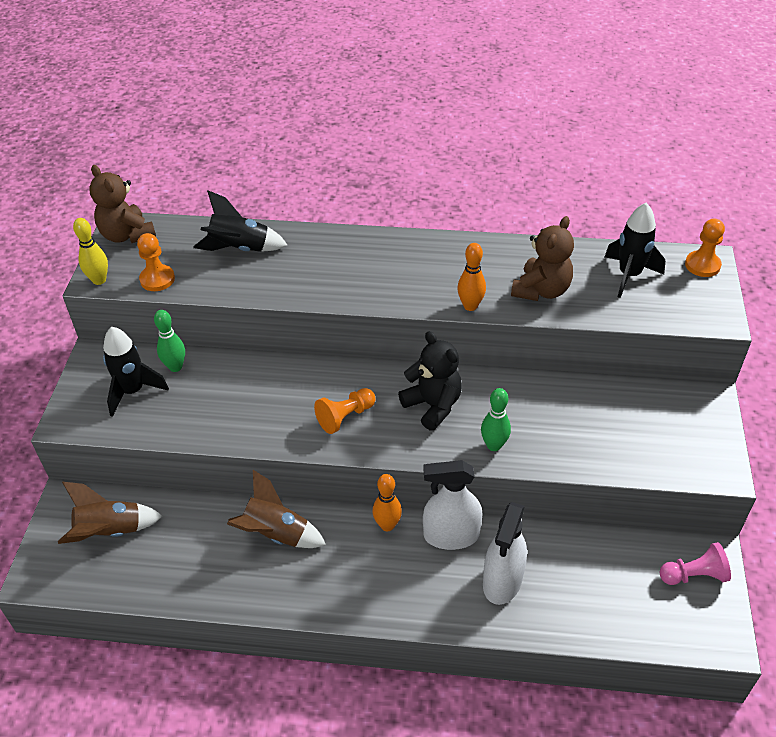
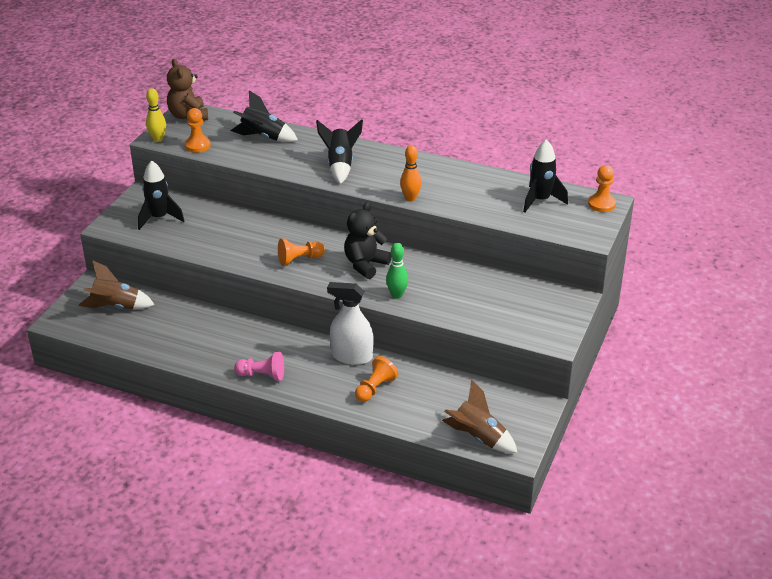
camera: 15 degrees right, 10 degrees down
green bowling pin [154,310,185,372] -> none
brown rocket [227,470,326,548] -> brown rocket moved to [442,380,518,453]
orange bowling pin [373,474,402,531] -> none
black teddy bear [398,331,462,431] -> black teddy bear turned 120 degrees counterclockwise [344,202,392,279]
white spray bottle [483,502,527,605] -> orange pawn [355,356,398,402]
brown teddy bear [511,216,574,301] -> none
pink pawn [659,542,731,585] -> pink pawn moved to [234,352,284,381]
none -> black rocket [316,119,363,184]

